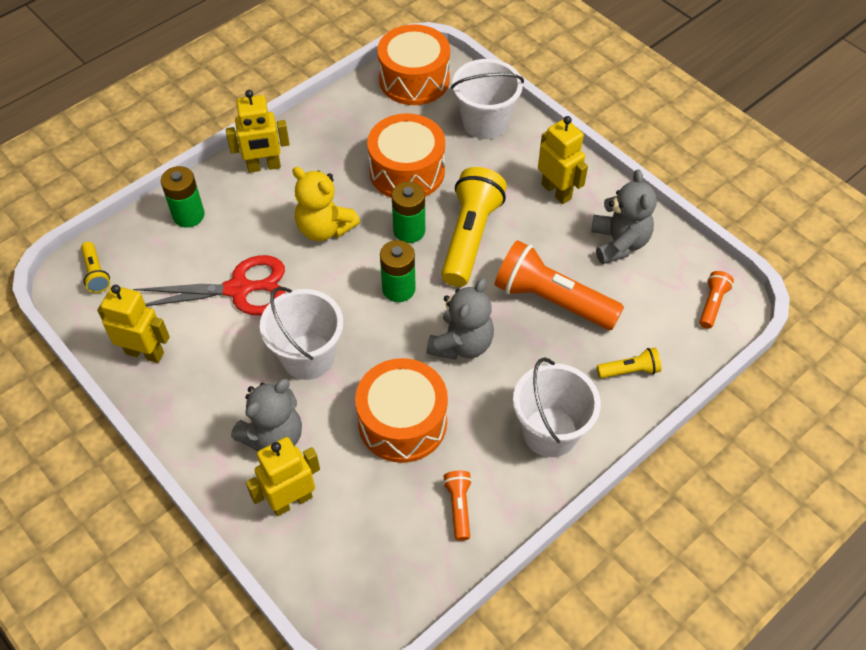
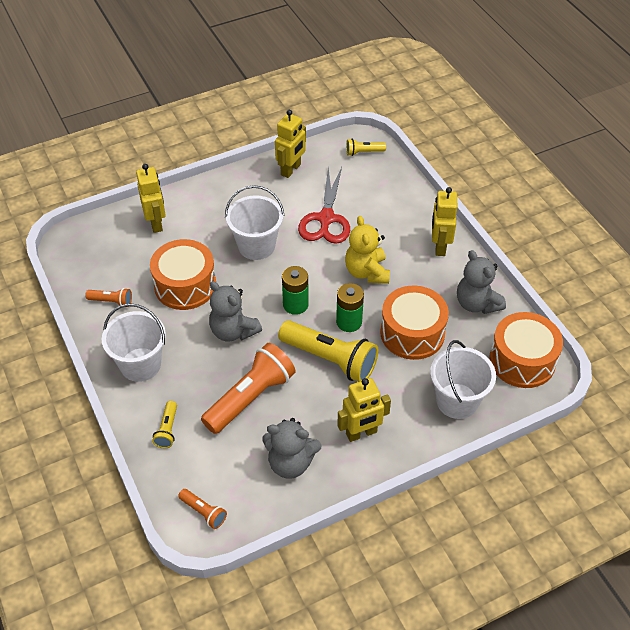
camera: 105 degrees right, 5 degrees down
green battery [161,166,205,227] -> none
grey teddy bear [231,379,302,451] -> grey teddy bear moved to [457,250,506,314]
yellow teddy bear [292,167,360,241] -> yellow teddy bear turned 60 degrees counterclockwise [345,216,390,284]

